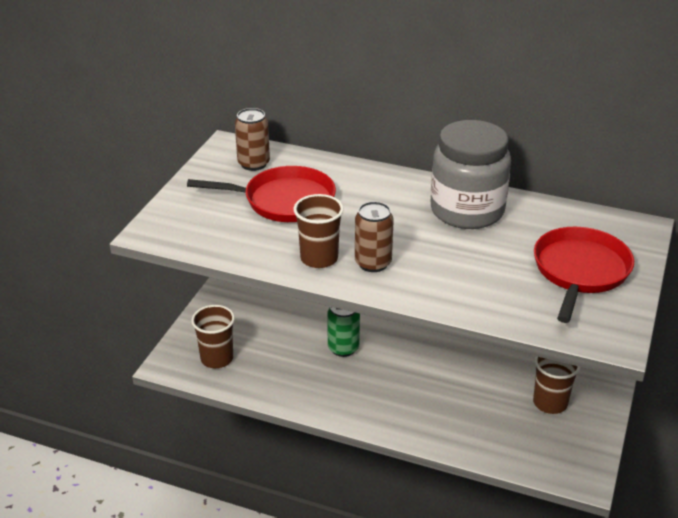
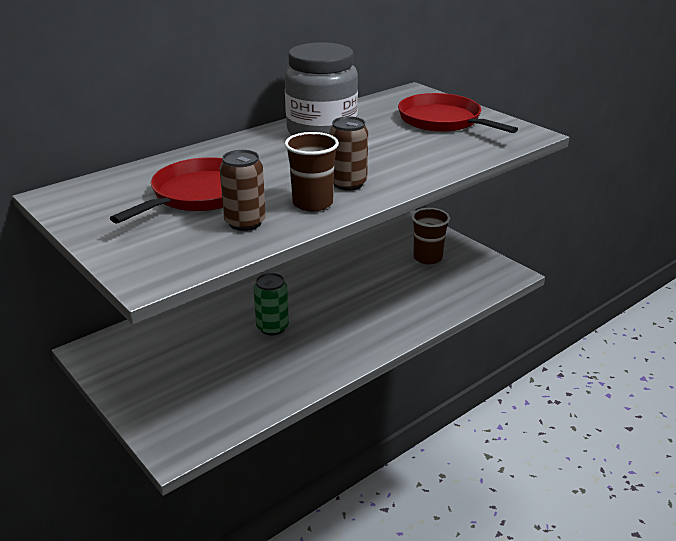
camera: 60 degrees left, 5 degrees down
brown cup [191,305,235,368] -> none
brown can [235,108,270,171] -> brown can moved to [220,150,266,231]

